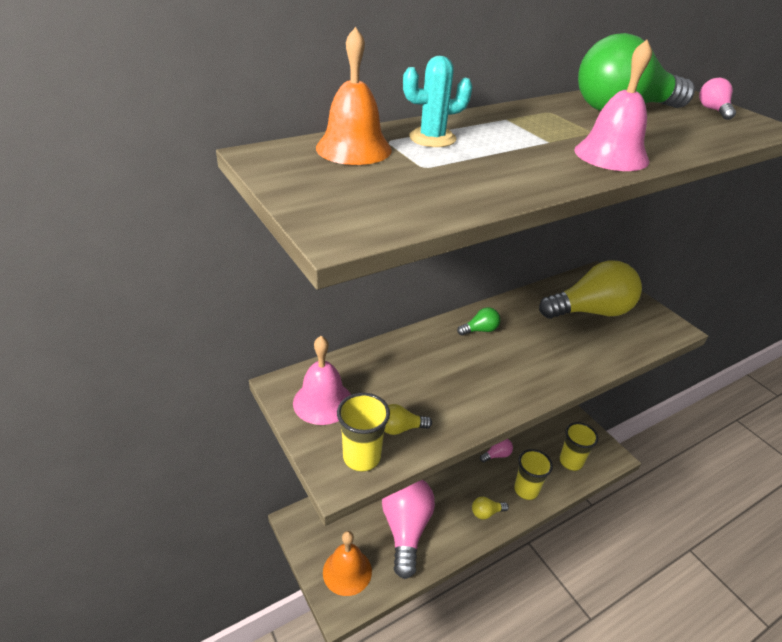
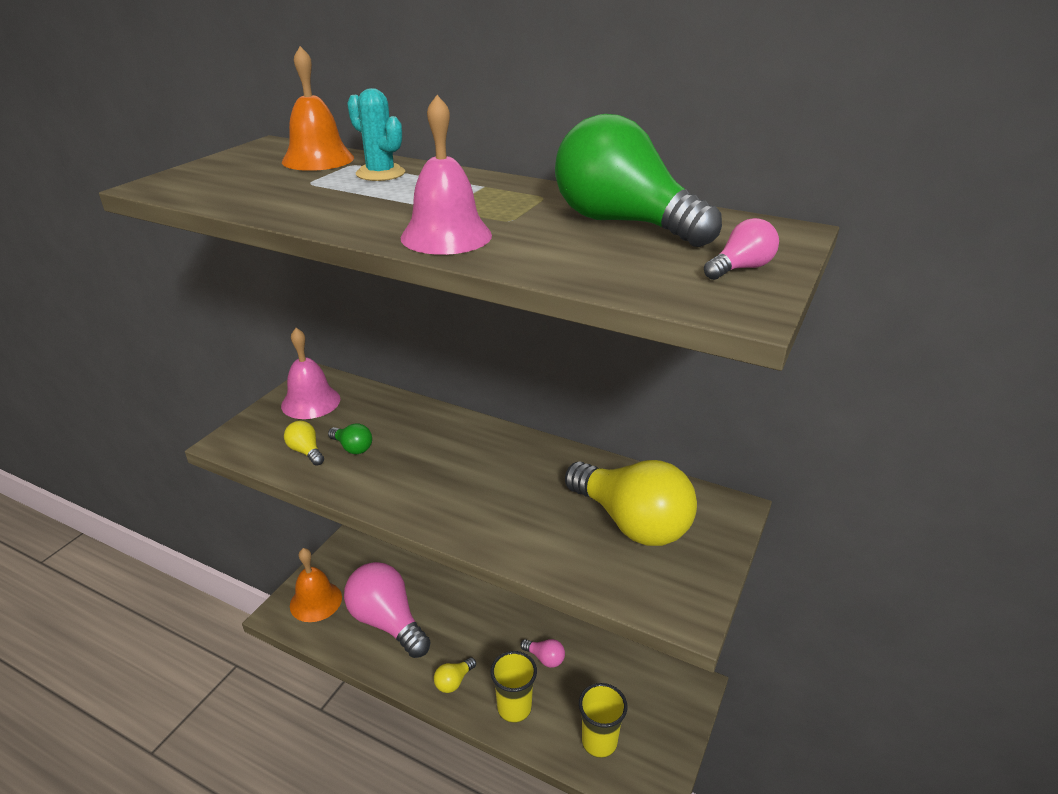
camera: 60 degrees right, 5 degrees down
yellow cup [337,393,390,472] -> none
pink light bulb [382,480,435,579] -> pink light bulb turned 105 degrees counterclockwise [344,562,431,658]
green light bulb [457,307,501,336] -> green light bulb moved to [328,423,372,454]
yellow light bulb [472,497,509,519] -> yellow light bulb turned 90 degrees counterclockwise [434,657,476,693]

